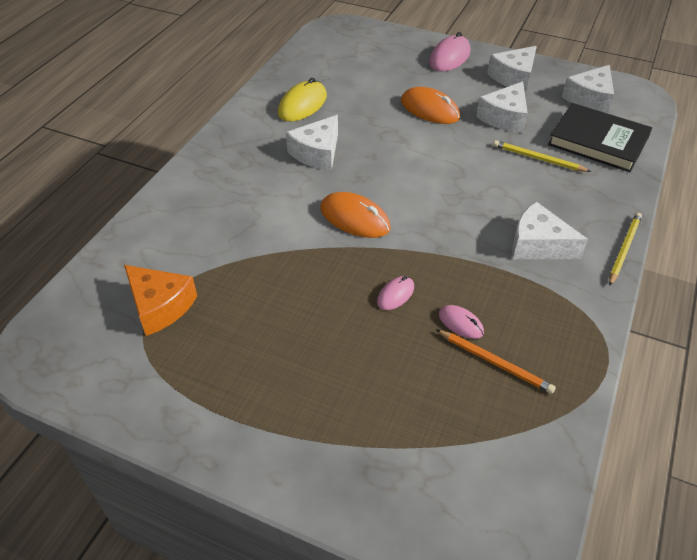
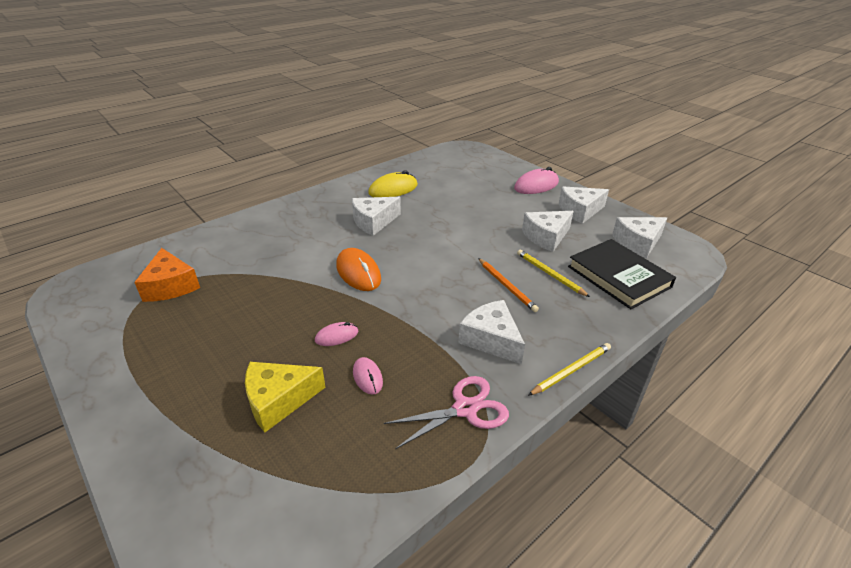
camera: 25 degrees right, 10 degrees down
orange mouse [401,87,460,124] -> none
orange pencil [436,329,556,394] -> orange pencil moved to [478,258,539,312]
none -> yellow cheese [245,362,326,432]
none -> pink scissors [384,376,509,449]

